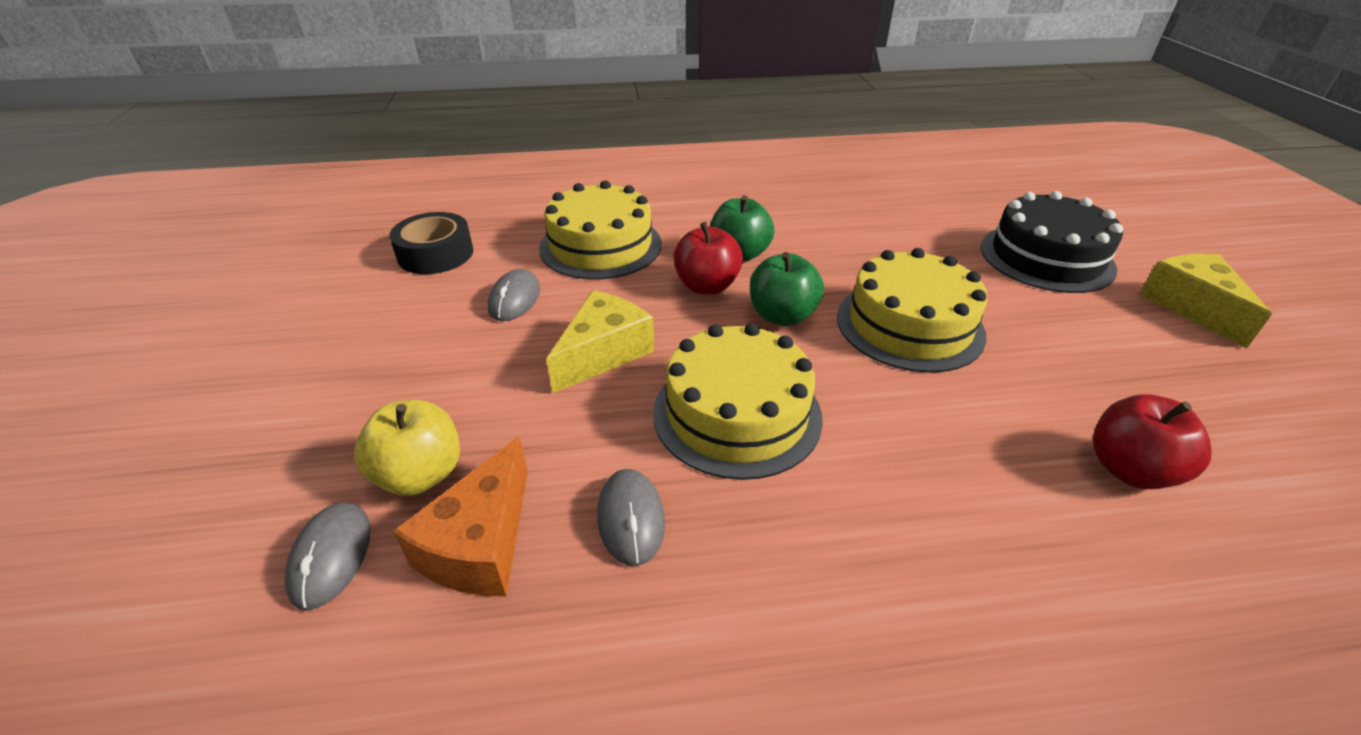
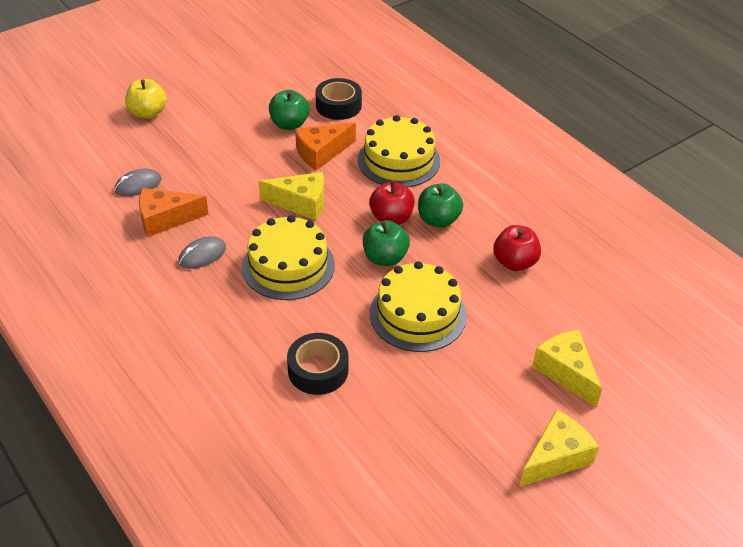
camera: 60 degrees right, 5 degrees up
yellow apple [354,400,460,496] -> yellow apple moved to [125,79,167,119]
grey mouse [488,269,540,321] -> orange cheese [295,122,356,171]
black cake [981,191,1123,293] -> yellow cheese [532,330,602,407]
red apple [1093,394,1211,489] -> red apple moved to [493,225,541,271]
none -> green apple [269,90,310,130]
none -> black tape [287,333,348,395]

